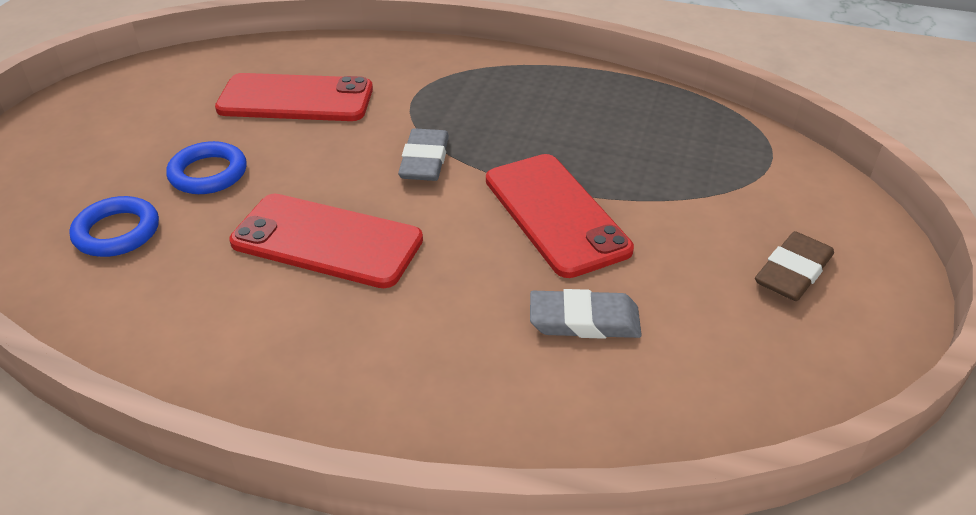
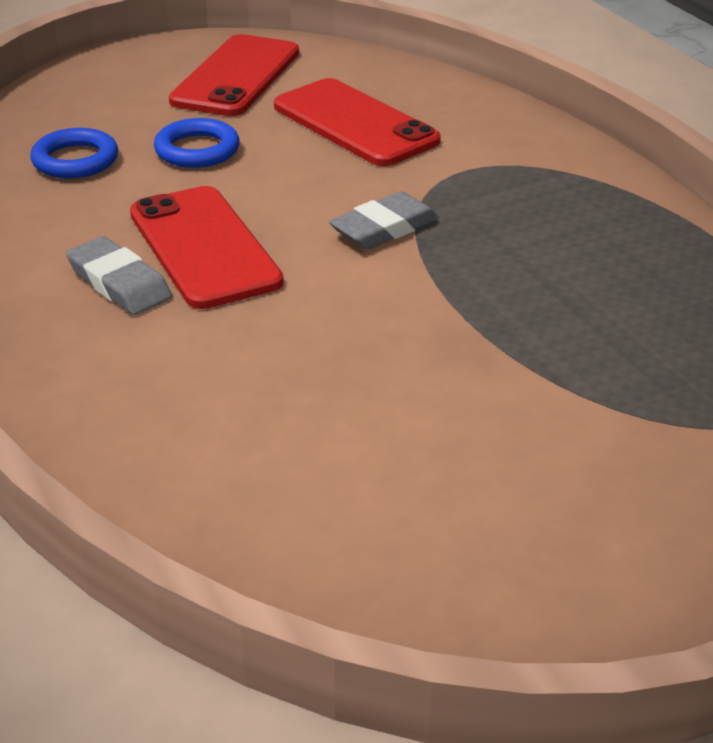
camera: 45 degrees right, 5 degrees down
red phone [486,154,634,278] -> red phone moved to [169,34,299,116]
grey eraser [530,289,642,339] -> grey eraser moved to [66,236,172,315]
brown eraser [755,231,834,301] -> none

